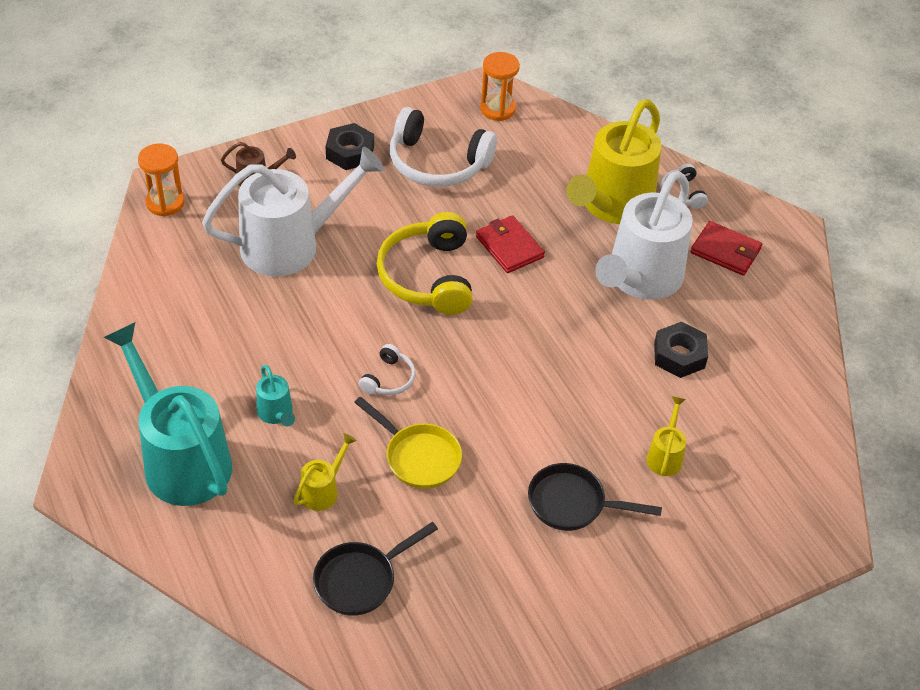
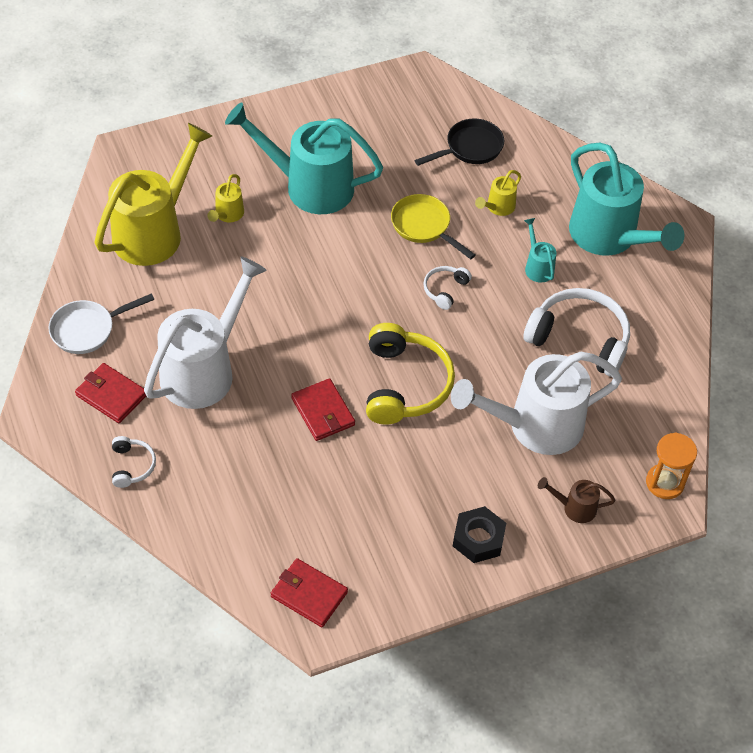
camera: 175 degrees left, 5 degrees up
white headphones [390,107,497,187] -> white headphones moved to [523,288,630,377]
orange hourglass [480,52,520,121] -> red wallet [271,558,348,627]
black pan [528,463,662,531] -> turquoise watering can [225,103,383,214]
yellow watering can [566,99,661,224] -> yellow watering can moved to [95,123,212,266]
black nut [654,322,708,378] -> none
none -> white pan [49,293,154,354]

